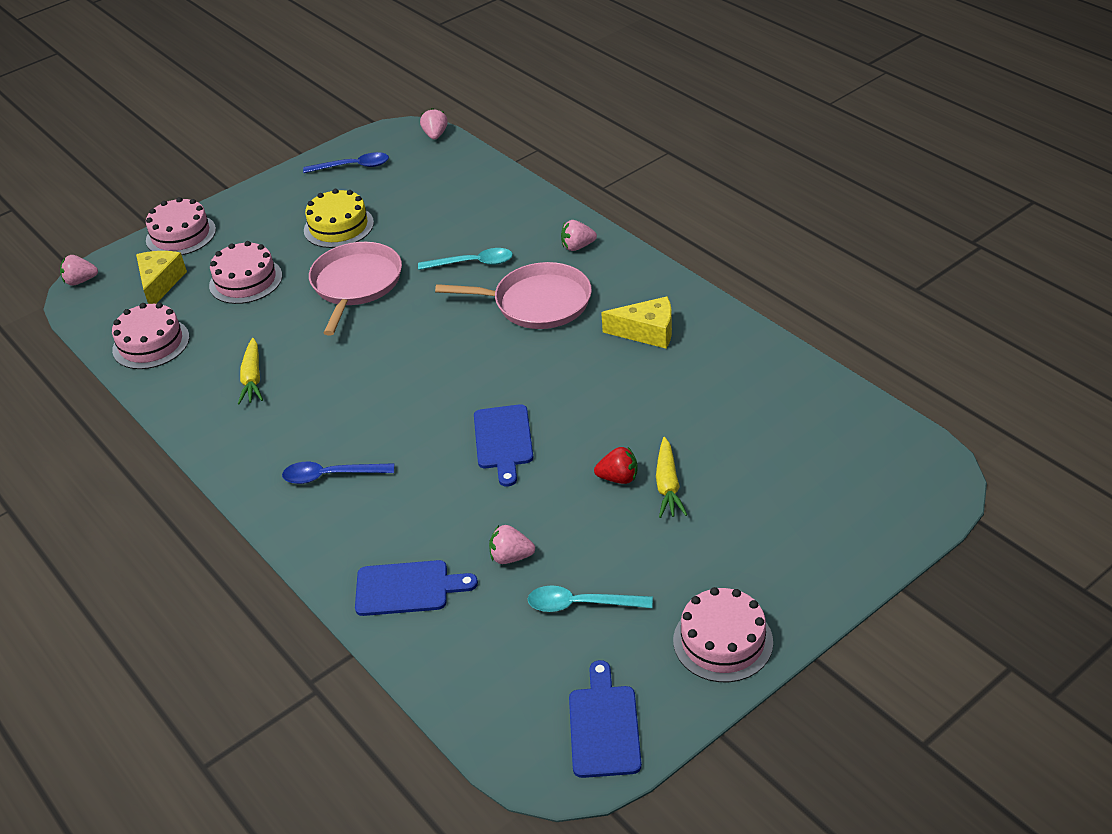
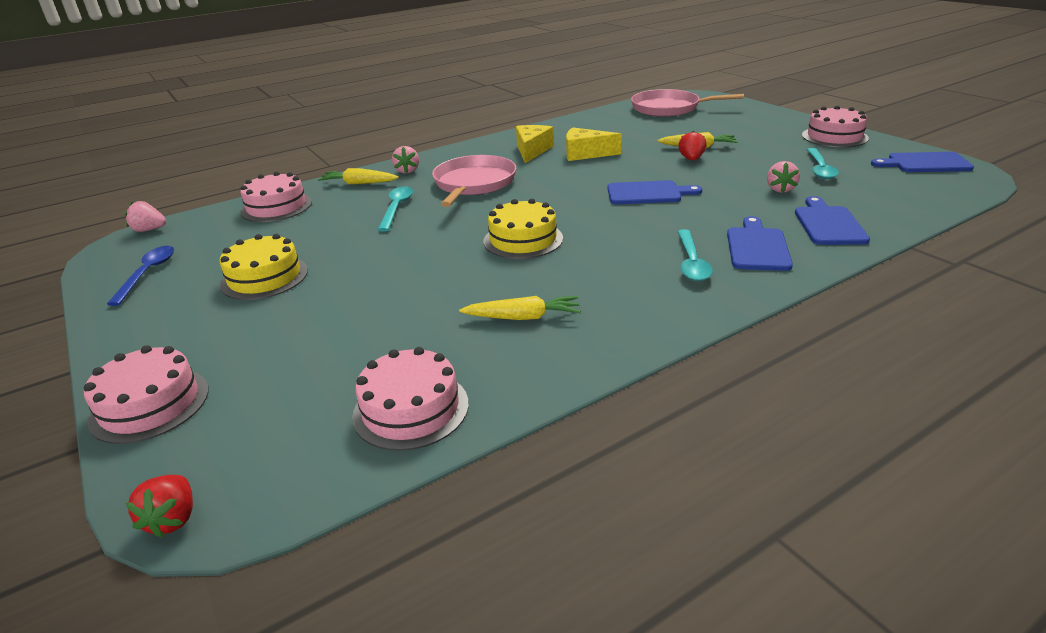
camera: 85 degrees left, 10 degrees down
pink strawberry [60,255,98,286] -> red strawberry [126,475,193,538]
yellow cheese [136,251,187,304] -> yellow cheese moved to [566,127,622,161]
pink cake [209,241,282,304] -> pink cake moved to [240,171,312,222]
blue spoon [282,462,394,484] -> turquoise spoon [677,229,713,281]
pink pan [309,242,402,336] -> pink pan moved to [631,89,744,117]
none -> yellow carrot [318,168,399,185]
none -> yellow cake [484,199,563,259]
none -> blue cutting board [727,216,793,271]

